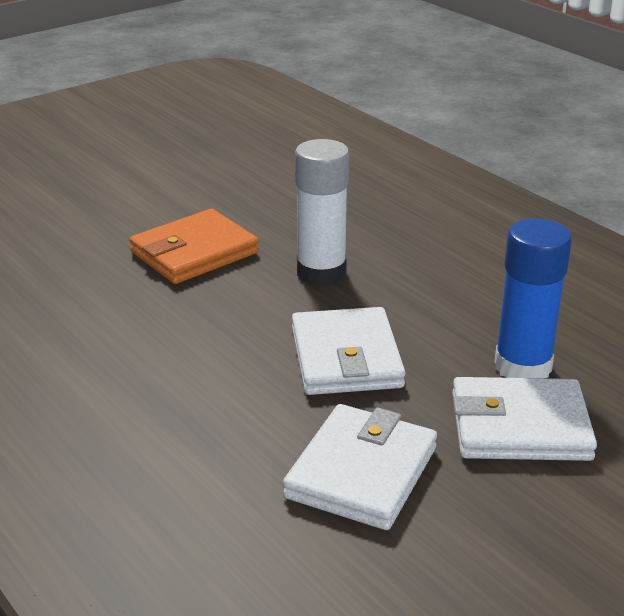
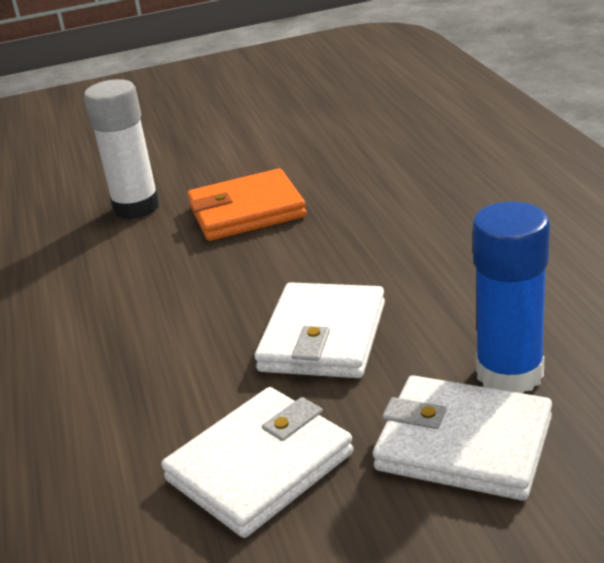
camera: 25 degrees right, 0 degrees up
white glue stick [295,139,350,286] -> white glue stick moved to [84,79,160,219]

